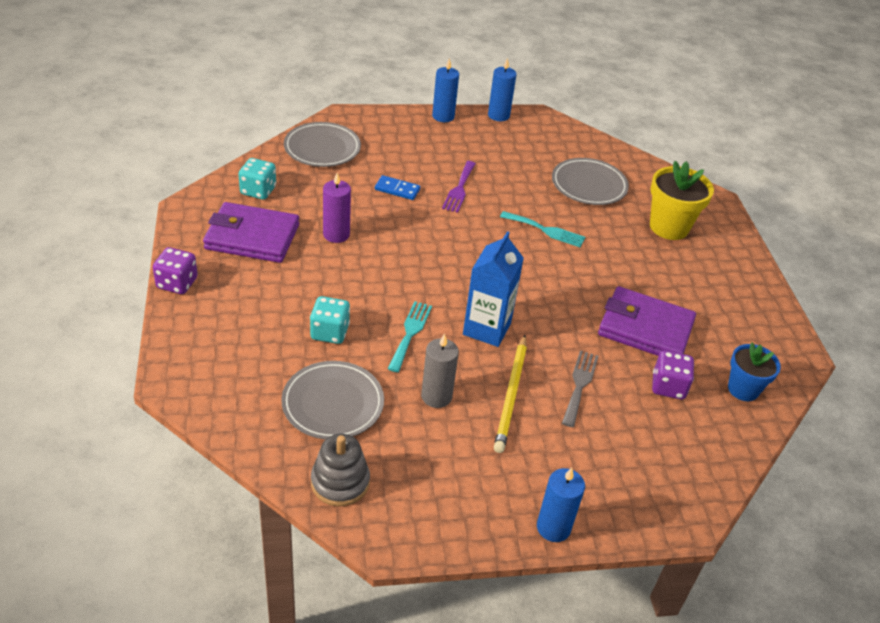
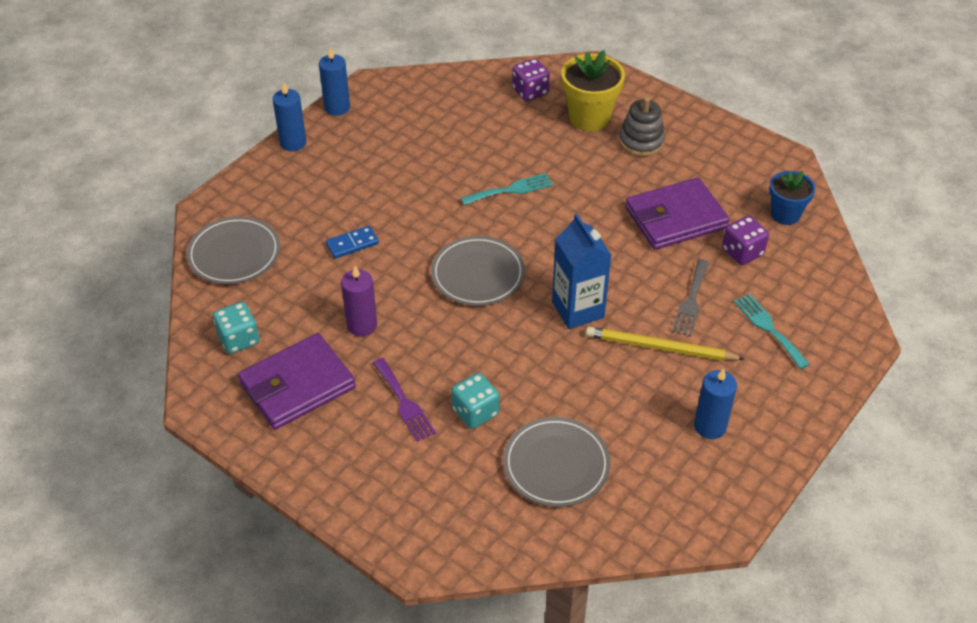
camera: 40 degrees left, 5 degrees up
purple dice [153,247,198,294] -> purple dice moved to [512,58,550,101]
grey stacking toy [311,434,370,506] -> grey stacking toy moved to [619,97,665,157]
turquoise fork [388,301,432,372] -> turquoise fork moved to [734,294,810,369]
grey candle [421,334,459,408] -> none
purple fork [442,161,476,213] -> purple fork moved to [373,358,436,442]
yellow pencil [494,335,527,453] -> yellow pencil turned 135 degrees clockwise [586,327,745,361]
blue candle [537,468,585,542] -> blue candle moved to [694,368,737,439]
grey plate [552,158,629,205] -> grey plate moved to [431,236,525,306]
grey fork [562,350,598,427] -> grey fork turned 135 degrees counterclockwise [672,259,709,337]

